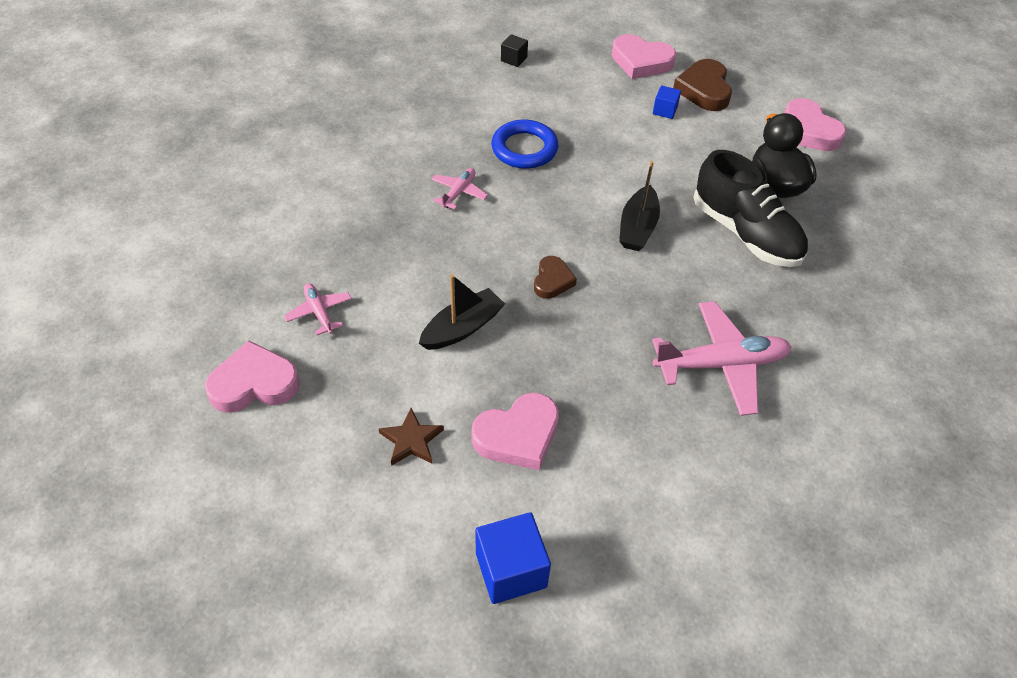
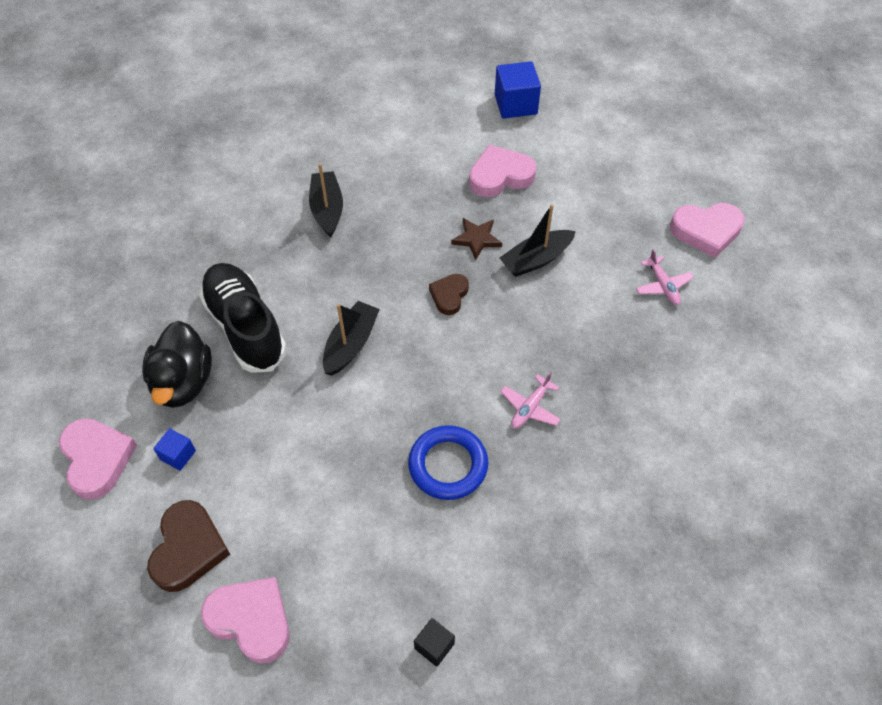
camera: 170 degrees left, 5 degrees up
brown star [379,408,444,466] -> brown star moved to [451,218,502,260]
pink plane [652,301,791,416] -> black boat [309,163,343,237]
blue cube [653,85,681,119] -> blue cube moved to [153,428,196,471]

